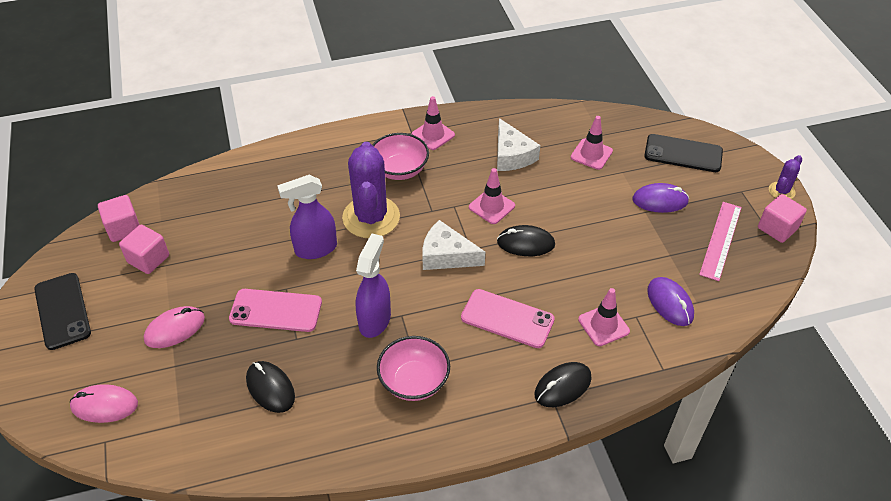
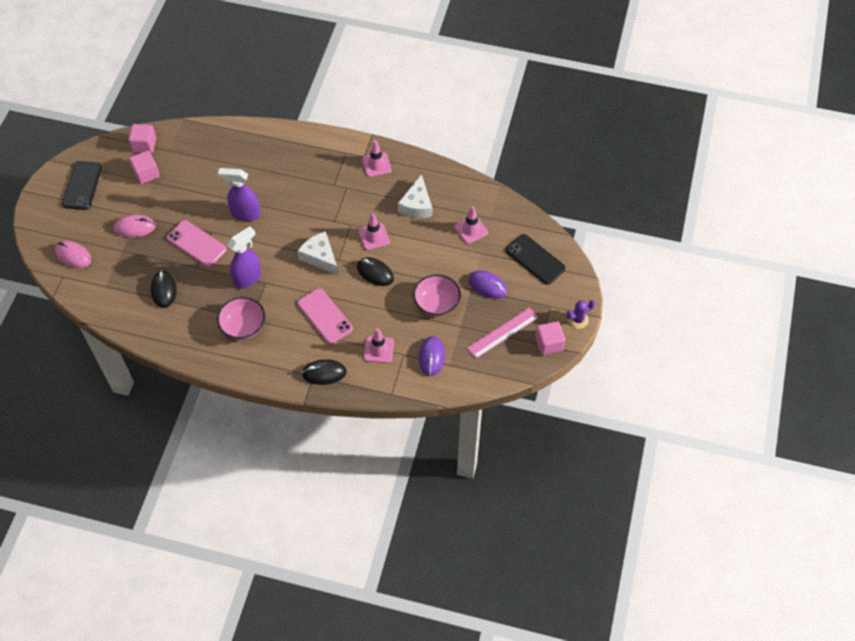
camera: 30 degrees right, 10 degrees up
purple cactus [342,142,400,238] -> none
pink bowl [373,133,429,180] -> pink bowl moved to [413,274,461,317]

